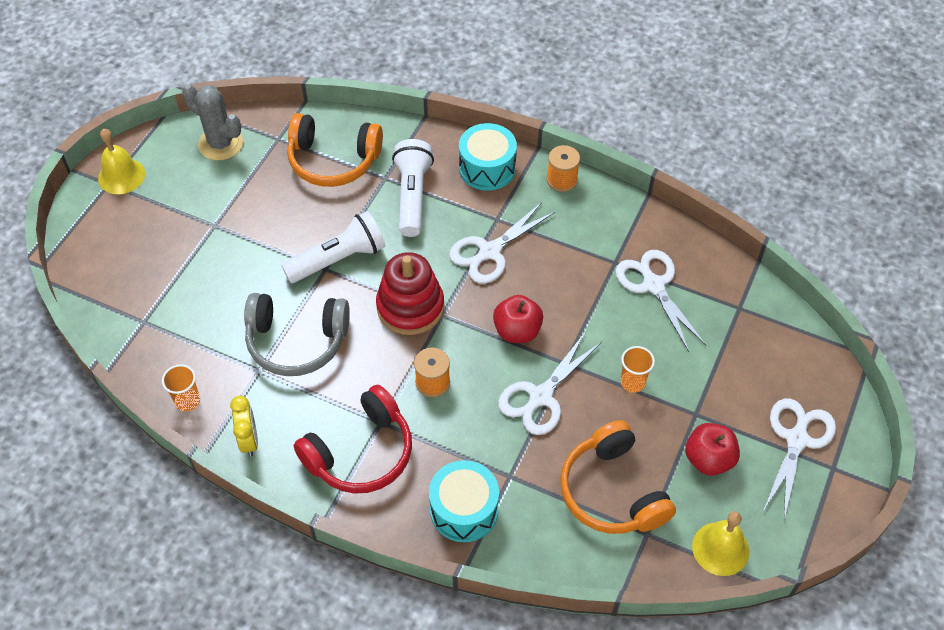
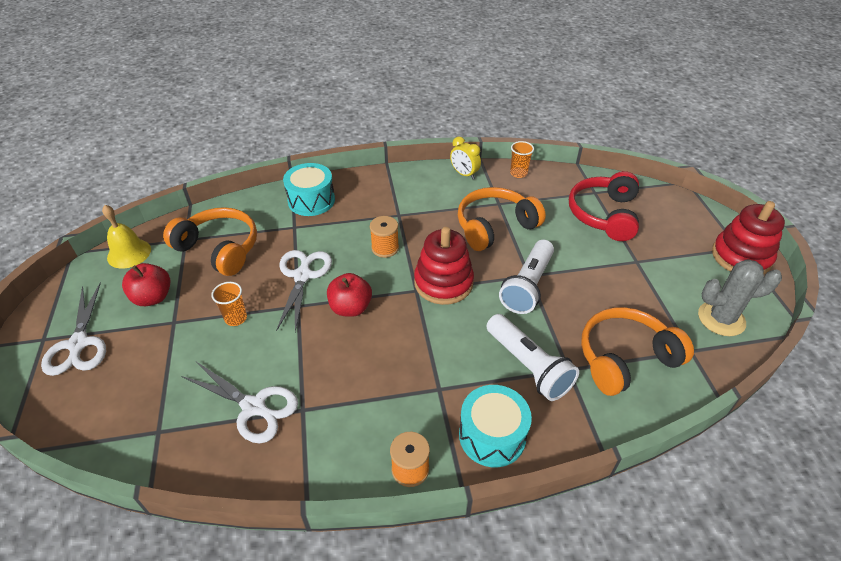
camera: 145 degrees right, 10 degrees down
yellow bell [98,129,145,194] -> red stacking toy [712,201,785,274]
grey headphones [244,293,350,376] -> orange headphones [458,187,546,251]
red headphones [294,385,412,494] -> red headphones moved to [569,171,639,241]
white scissors [449,202,556,284] -> none

